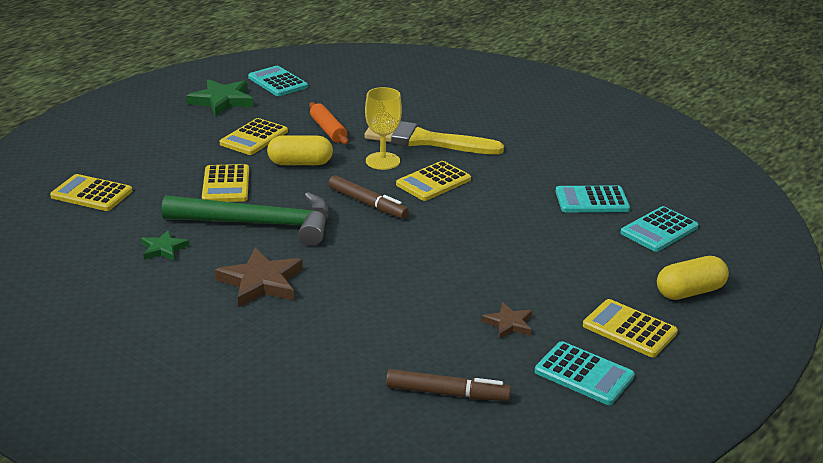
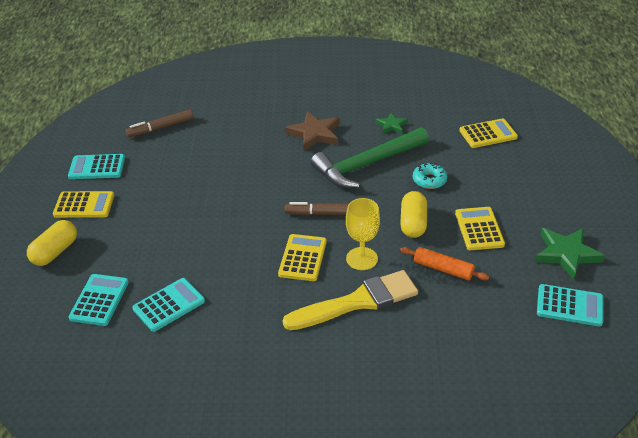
camera: 145 degrees right, 10 degrees up
yellow calculator [202,164,249,202] -> turquoise donut [413,163,447,189]
yellow capsule [267,135,333,165] -> yellow capsule turned 45 degrees counterclockwise [400,191,427,238]
brown star [482,302,532,339] -> none

